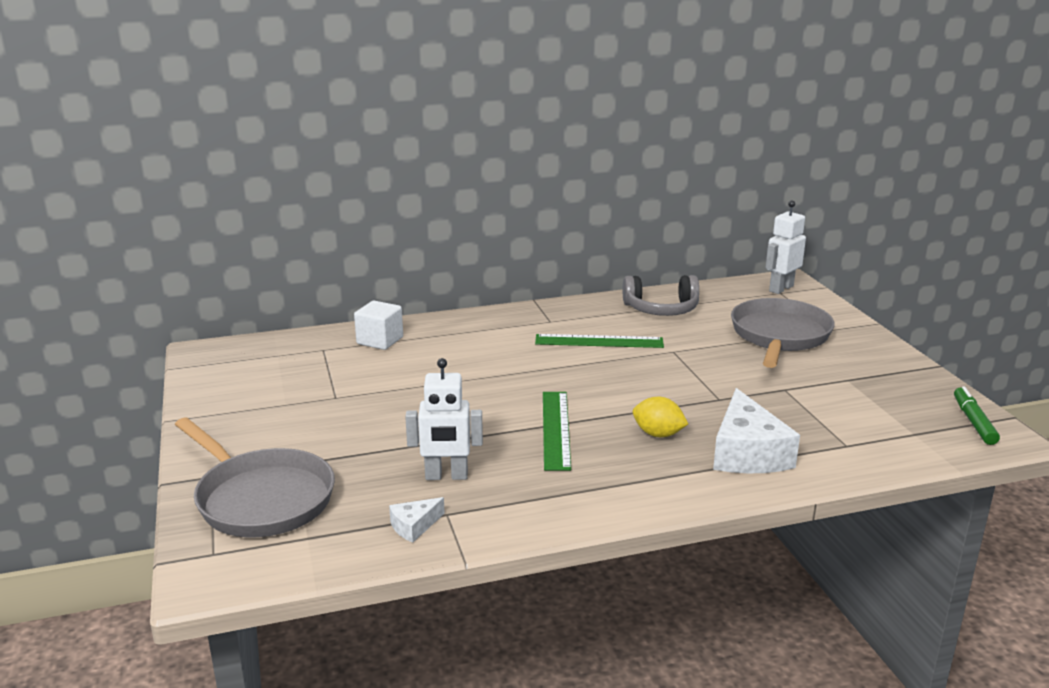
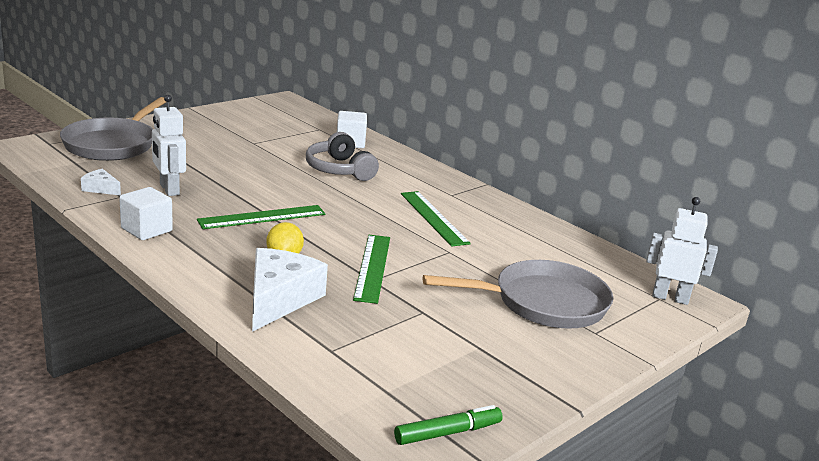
camera: 60 degrees right, 0 degrees up
grey headphones [623,275,699,316] -> grey headphones moved to [306,132,379,181]
white cheese [713,388,800,473] -> white cheese turned 135 degrees clockwise [252,248,328,332]
none -> white cube [119,187,173,240]
none -> green ruler [353,235,390,304]

